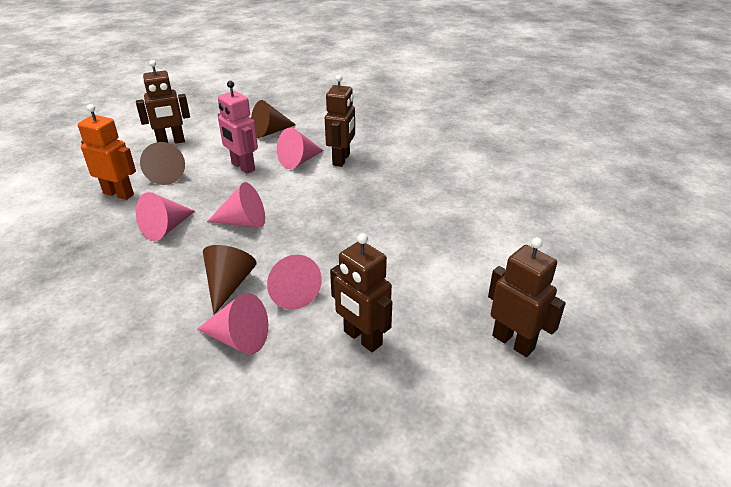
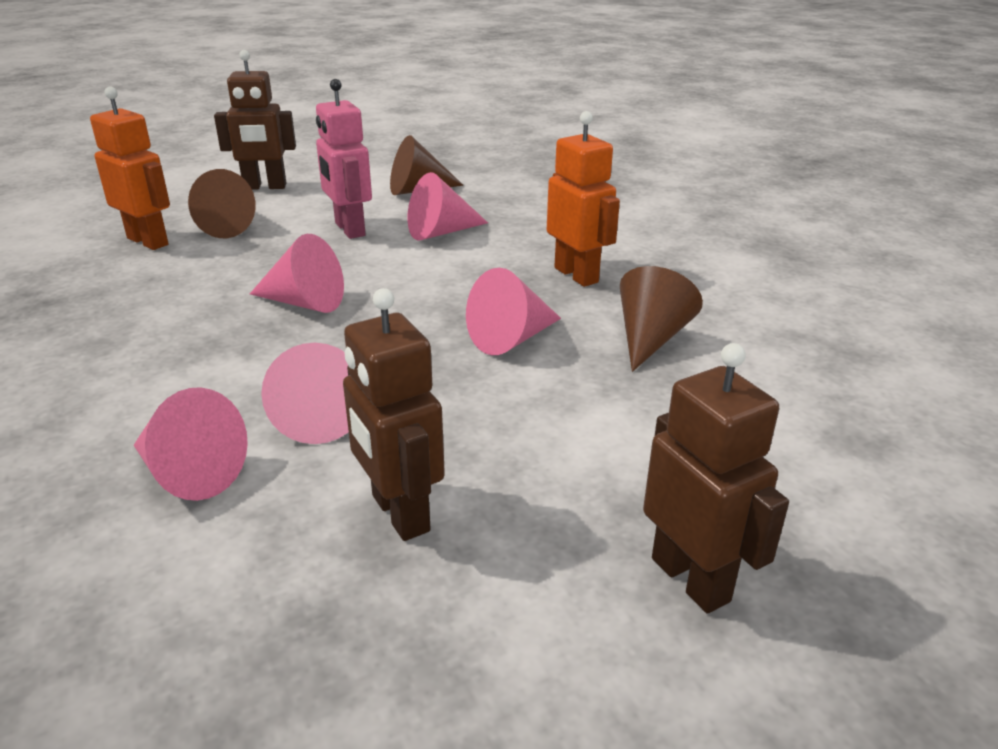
camera: 15 degrees right, 5 degrees down
pink cone [136,192,195,241] -> pink cone moved to [466,268,561,355]
brown cone [203,245,256,315] -> brown cone moved to [620,266,703,372]
brown robot [325,75,355,167] -> none
none -> orange robot [547,111,620,287]

